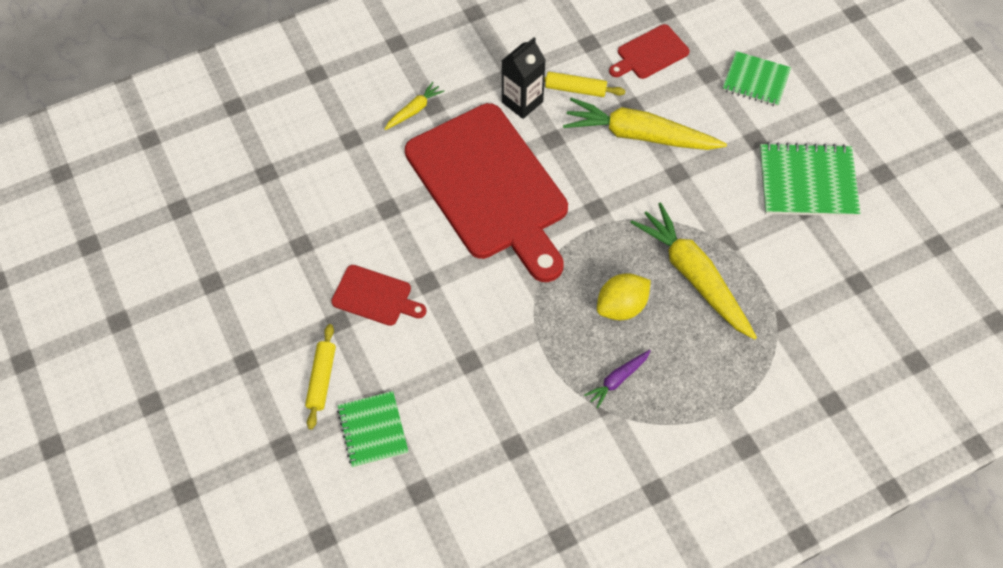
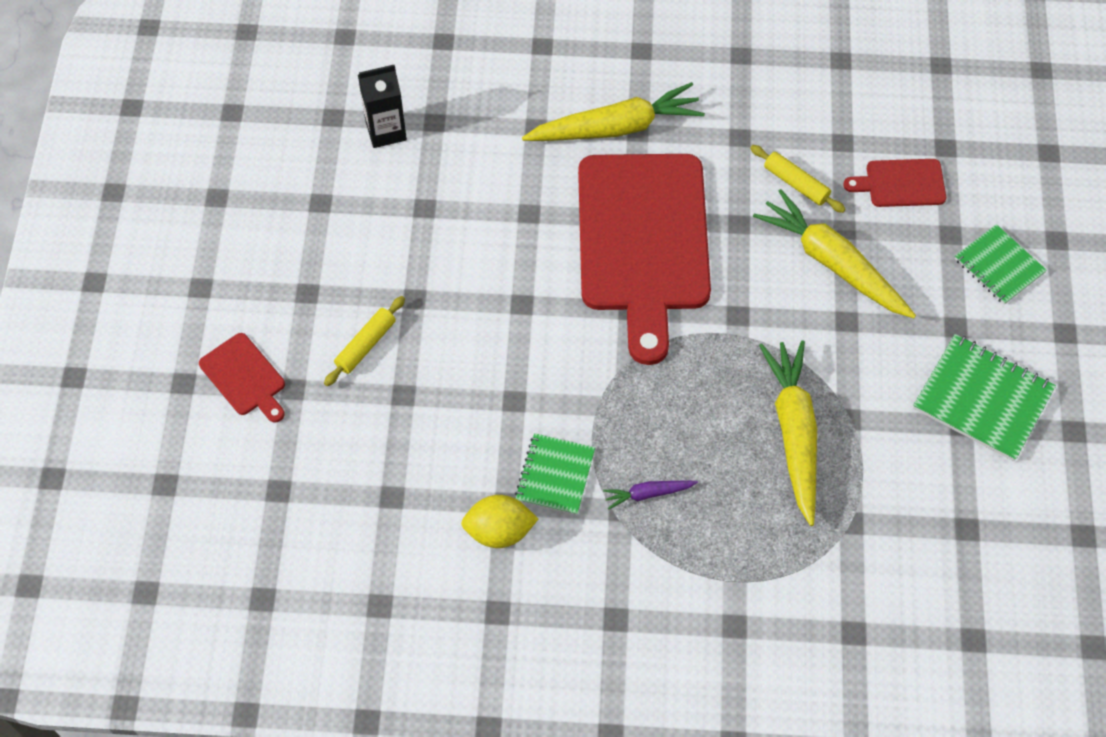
camera: 30 degrees right, 0 degrees up
red cutting board [331,265,426,326] -> red cutting board moved to [199,333,285,423]
green notebook [337,391,409,468] -> green notebook moved to [515,433,595,515]
yellow carrot [384,82,444,130] -> yellow carrot [522,82,705,141], size x2.16
black carton [502,37,546,119] -> black carton moved to [358,65,407,148]
yellow lemon [597,273,651,320] -> yellow lemon moved to [461,495,538,548]

